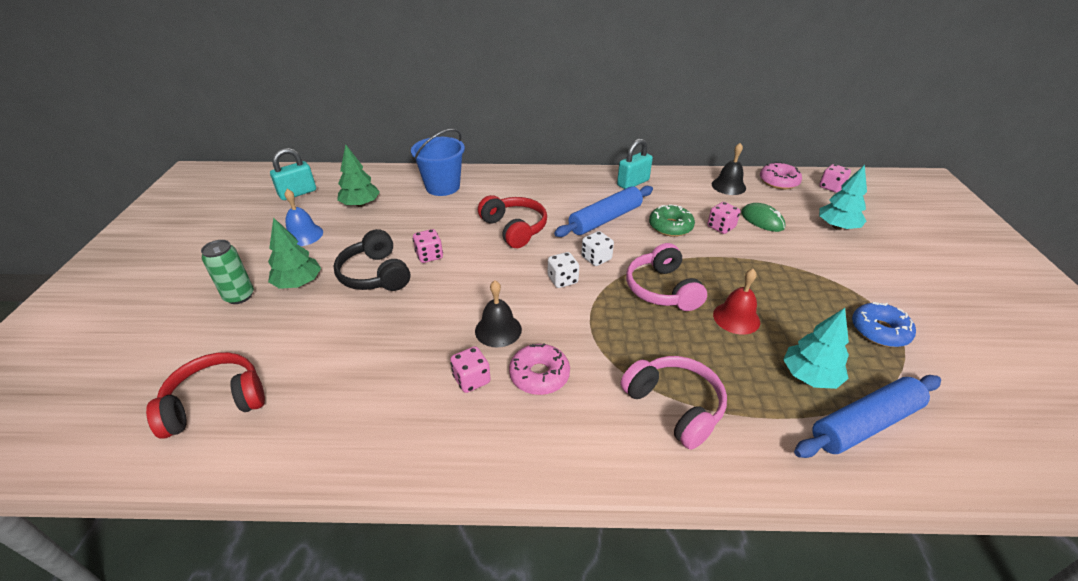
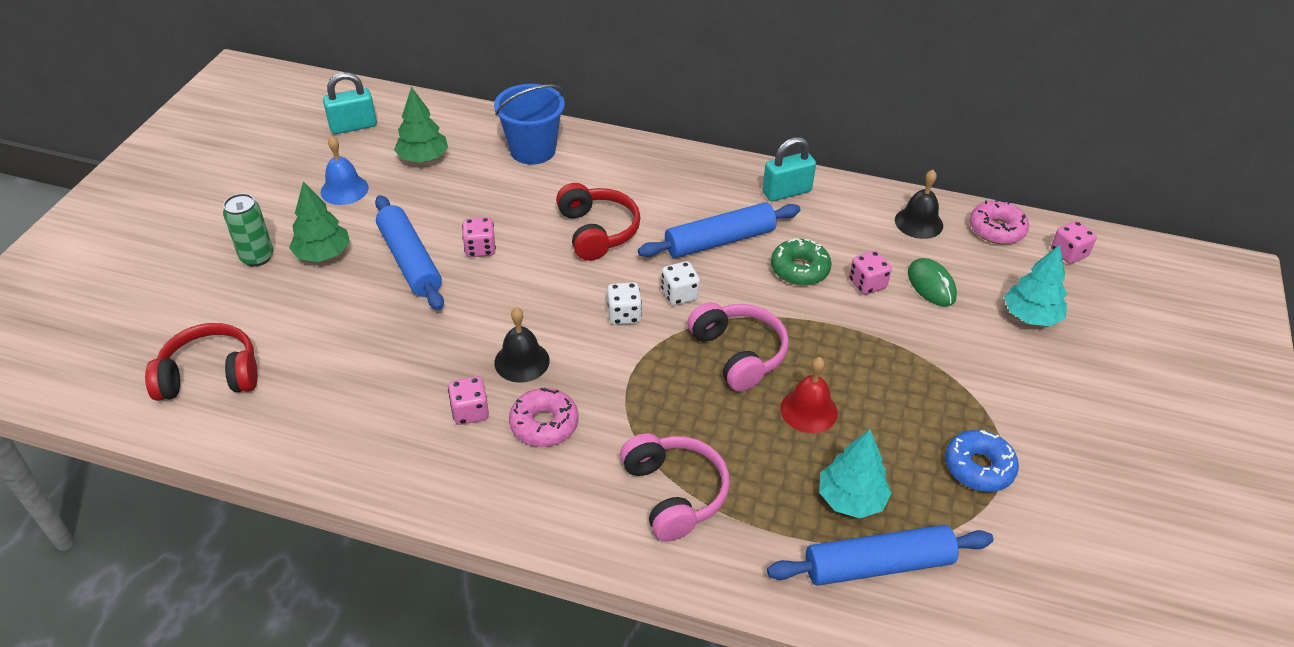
camera: 15 degrees right, 5 degrees up
black headphones [334,229,410,291] -> blue rolling pin [375,195,444,310]
pink headphones [626,243,707,311] -> pink headphones turned 150 degrees clockwise [688,302,789,392]

